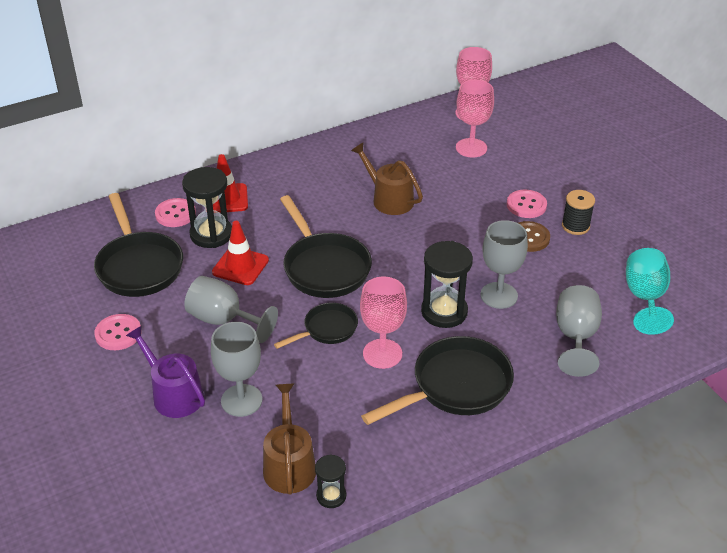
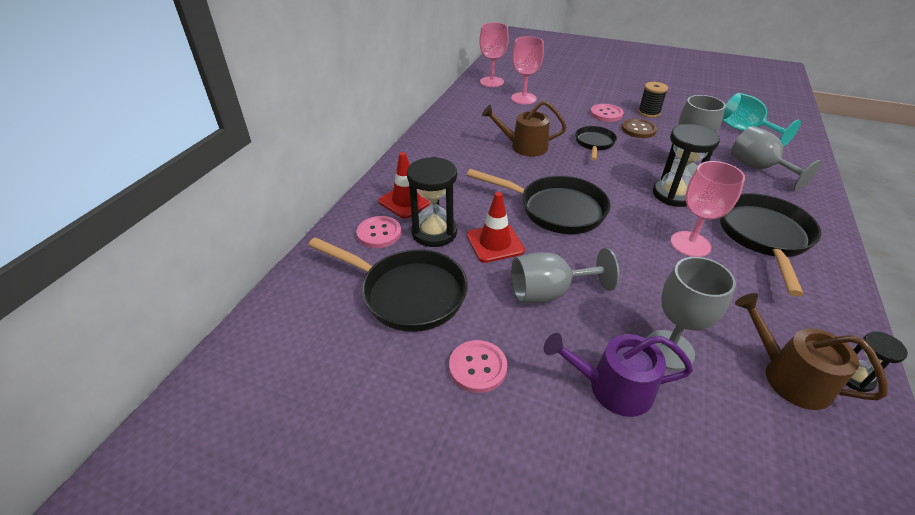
camera: 40 degrees left, 0 degrees up
black pan [274,303,358,349] -> black pan moved to [575,126,617,160]

